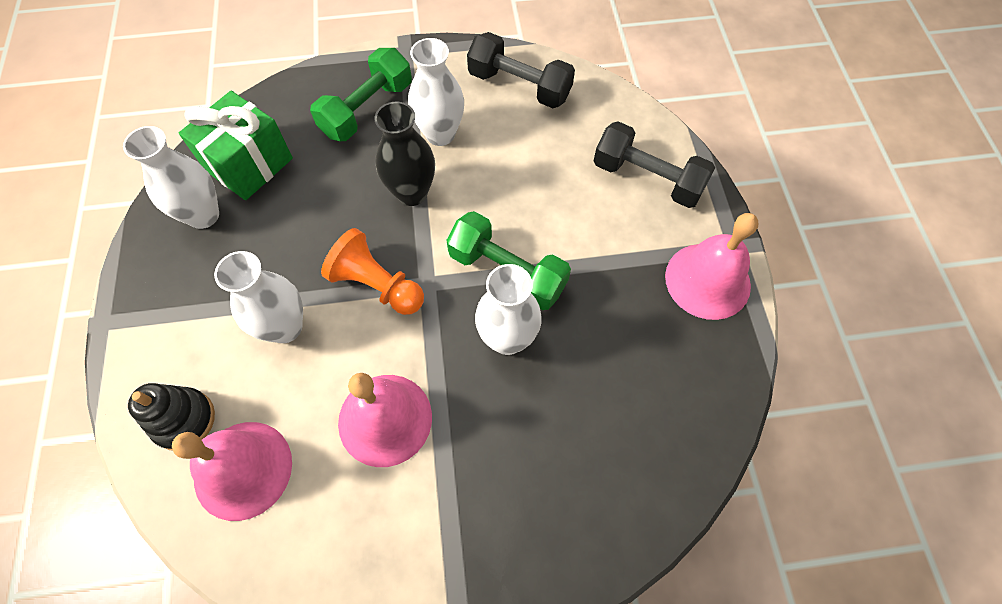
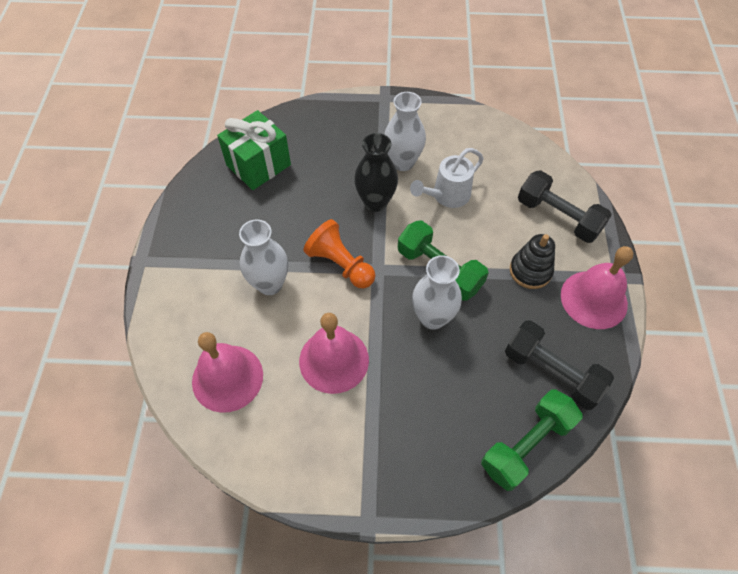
camera: 10 degrees right, 5 degrees down
white vase [123,126,219,229] -> none
black stacking toy [128,383,215,451] -> black stacking toy moved to [510,234,555,289]
green dumbbell [310,48,412,141] -> green dumbbell moved to [481,389,583,491]
black dumbbell [467,32,575,108] -> black dumbbell moved to [505,320,614,410]
none -> white watering can [410,148,484,208]

